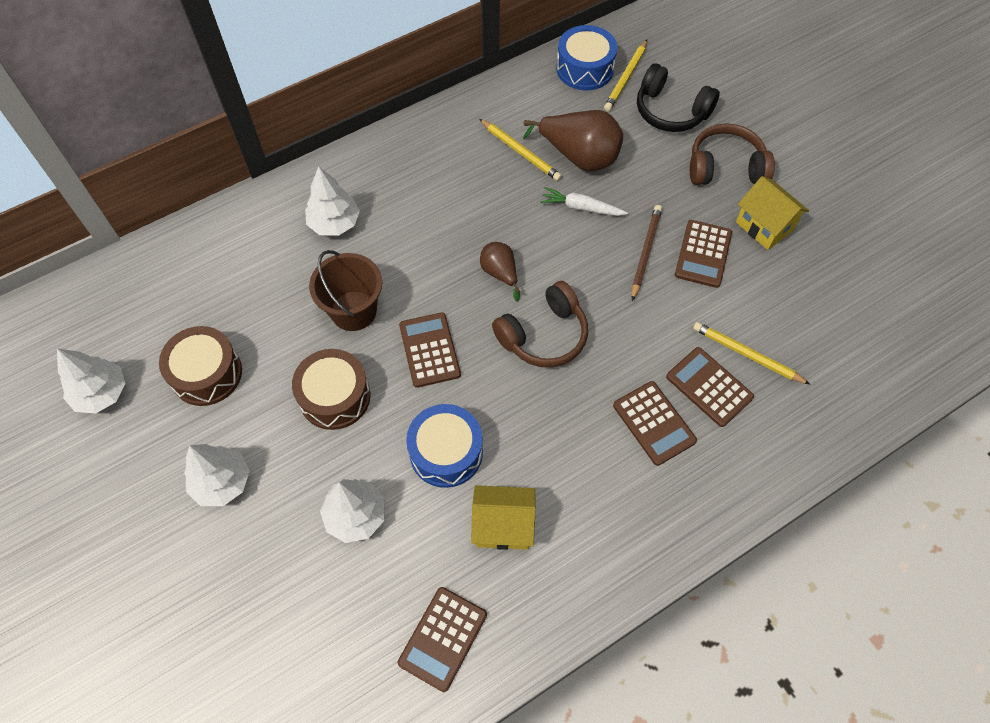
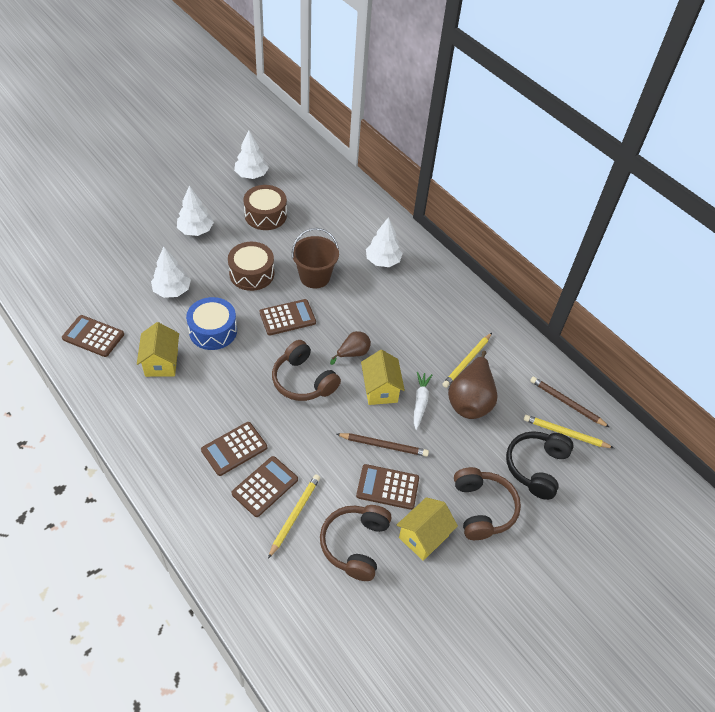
camera: 80 degrees right, 10 degrees down
blue drum [556,25,617,90] -> brown pencil [530,377,610,428]
none -> brown headphones [320,505,392,581]
none -> yellow house [361,350,405,405]

